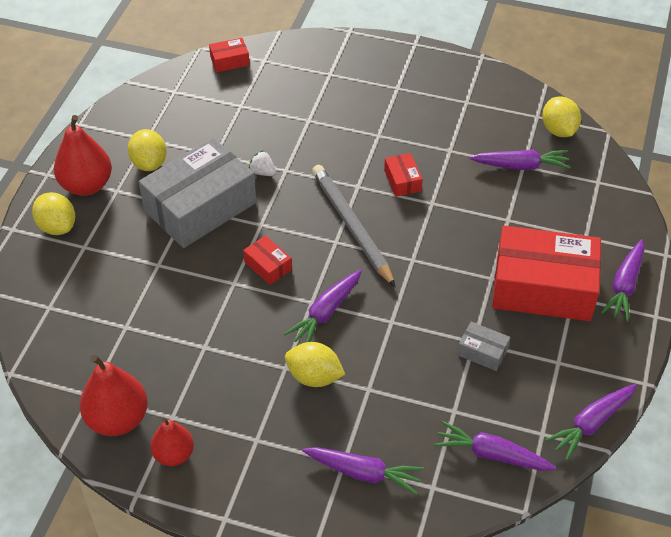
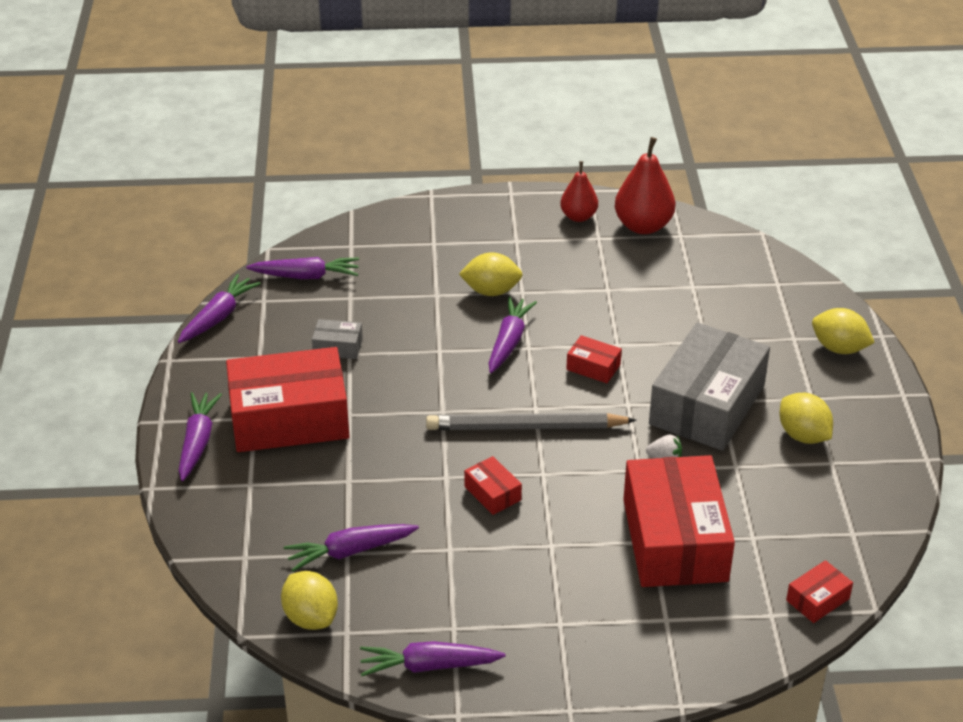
camera: 160 degrees right, 10 degrees down
red pear [54,115,112,196] -> none
purple carrot [302,447,424,495] -> purple carrot moved to [360,641,505,676]
grey pencil [312,165,396,287] -> grey pencil turned 135 degrees clockwise [426,413,637,430]
none -> red box [623,455,735,587]

